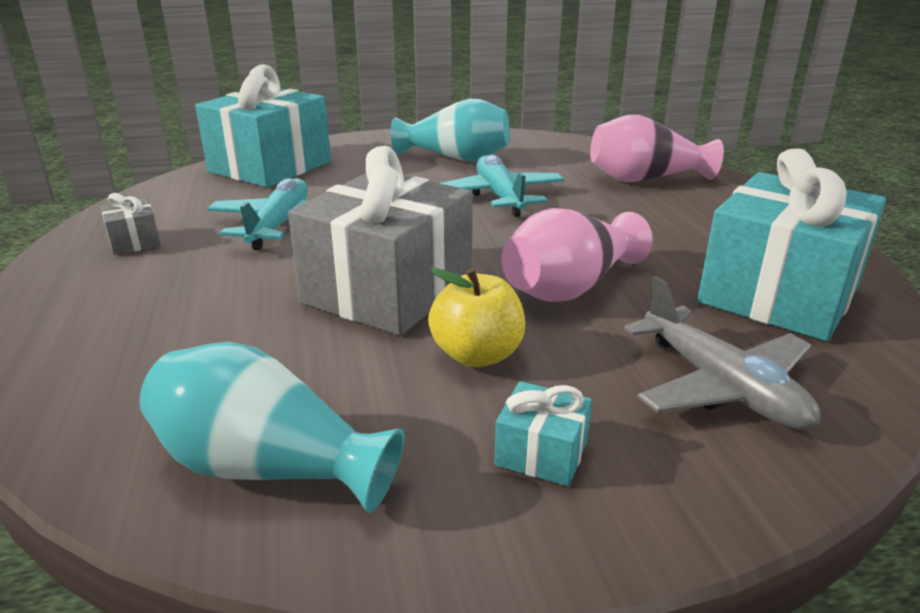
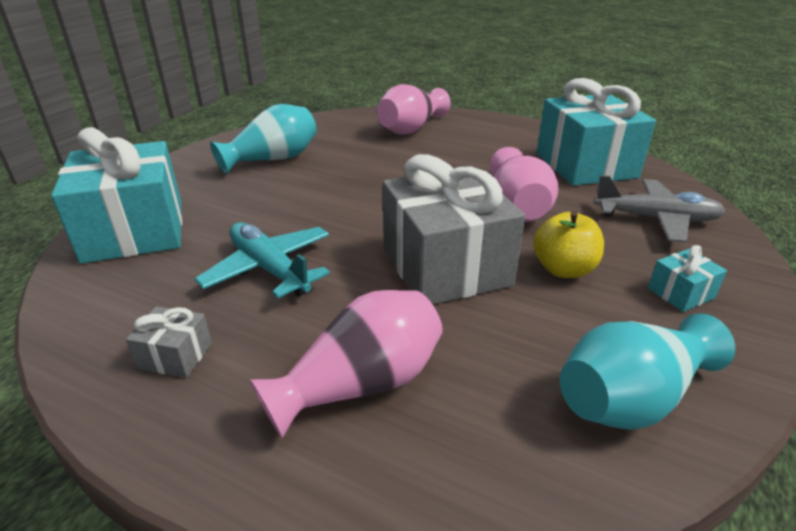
camera: 50 degrees left, 5 degrees up
turquoise plane [439,154,565,217] -> none
none -> pink vase [250,290,443,438]

